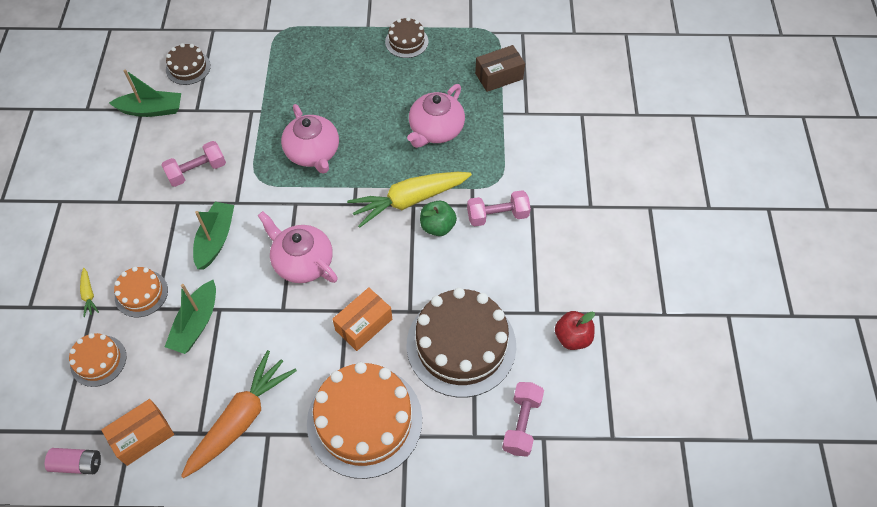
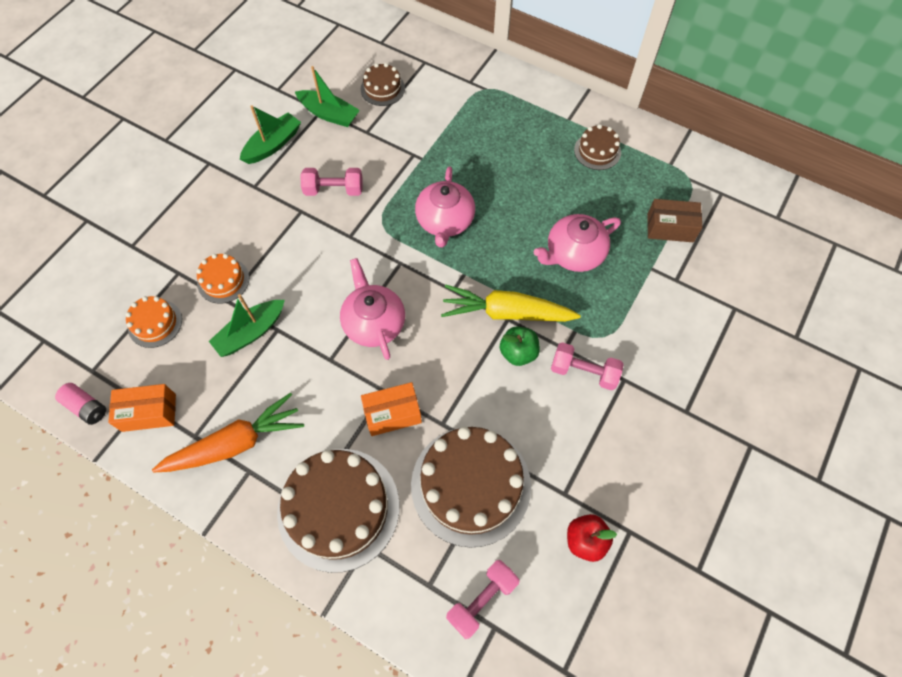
camera: 30 degrees right, 5 degrees up
yellow carrot [80,268,99,317] -> none
green boat [193,202,234,270] -> green boat moved to [240,105,301,164]
orange cake [307,362,422,479] -> brown cake [277,449,399,573]

